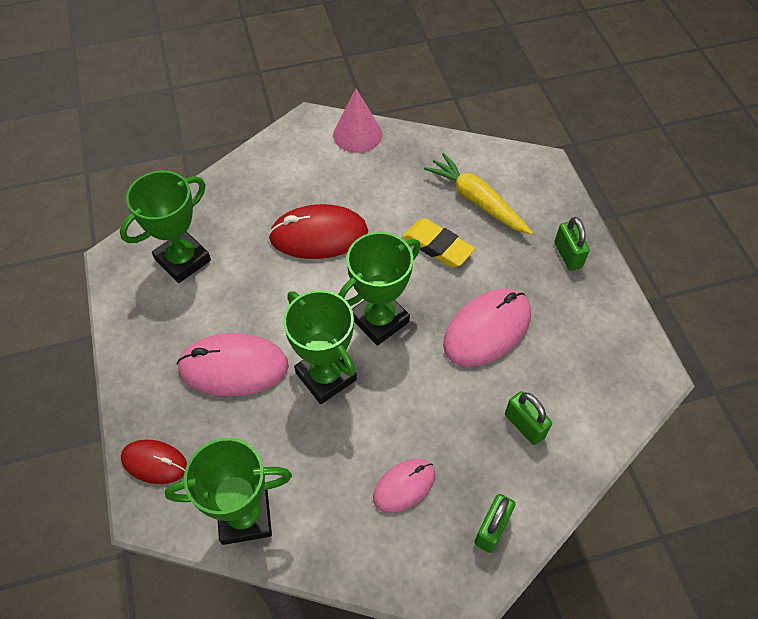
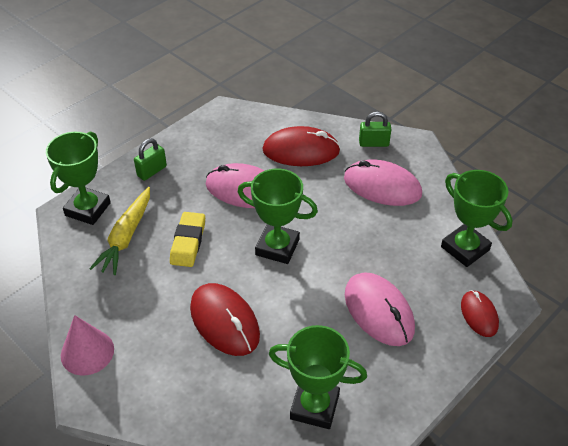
camera: 120 degrees left, 10 degrees down
green trophy [283,290,357,404] -> green trophy moved to [46,132,111,225]
pink mouse [373,459,435,513] -> pink mouse [344,160,422,206], size x1.69
green padlock [505,391,552,445] -> red mouse [262,126,340,166]

